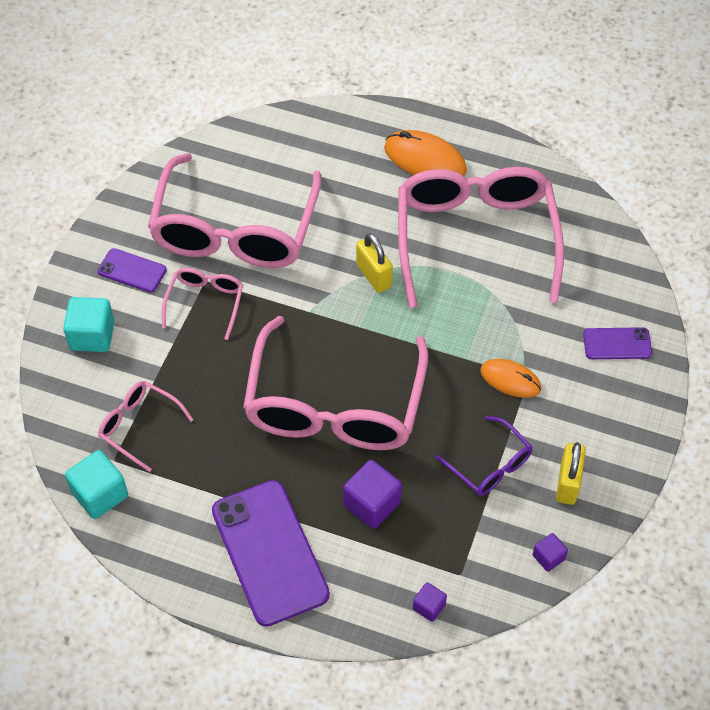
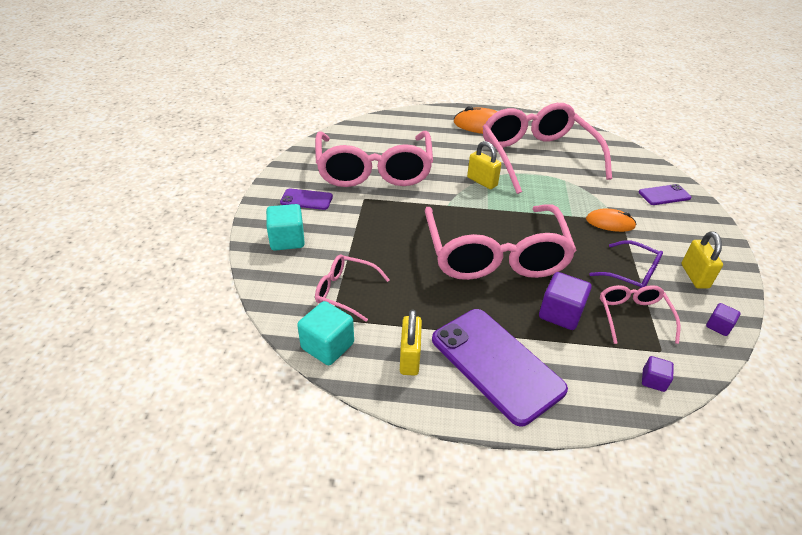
camera: 15 degrees left, 15 degrees down
pink glasses [162,268,243,340] -> pink glasses moved to [600,285,681,344]
none -> yellow padlock [400,309,422,376]

